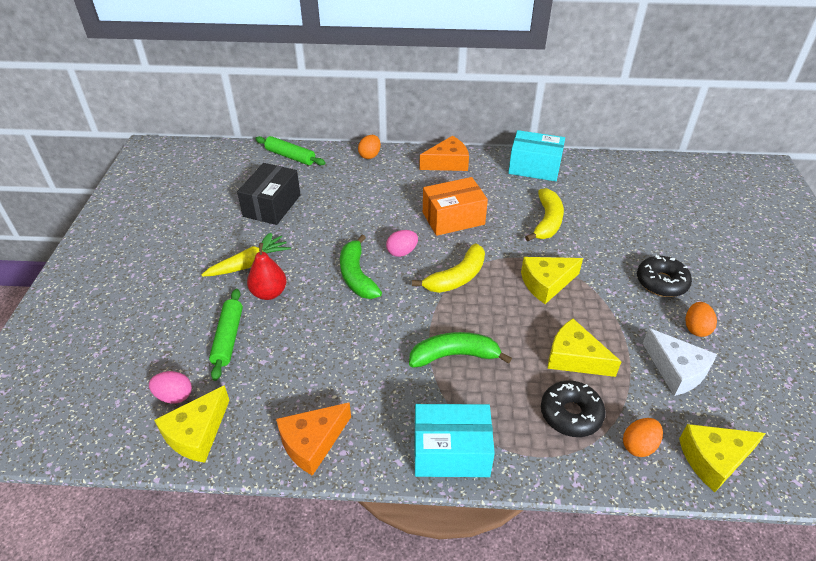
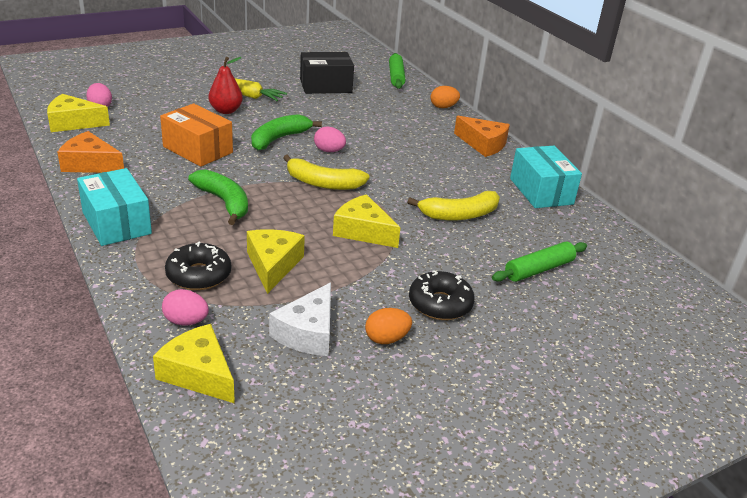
camera: 55 degrees right, 10 degrees down
green rolling pin [209,289,243,381] -> green rolling pin moved to [492,242,587,282]
orange box [423,177,488,236] -> orange box moved to [160,103,233,167]
orange egg [623,418,663,457] -> pink egg [162,289,209,326]

